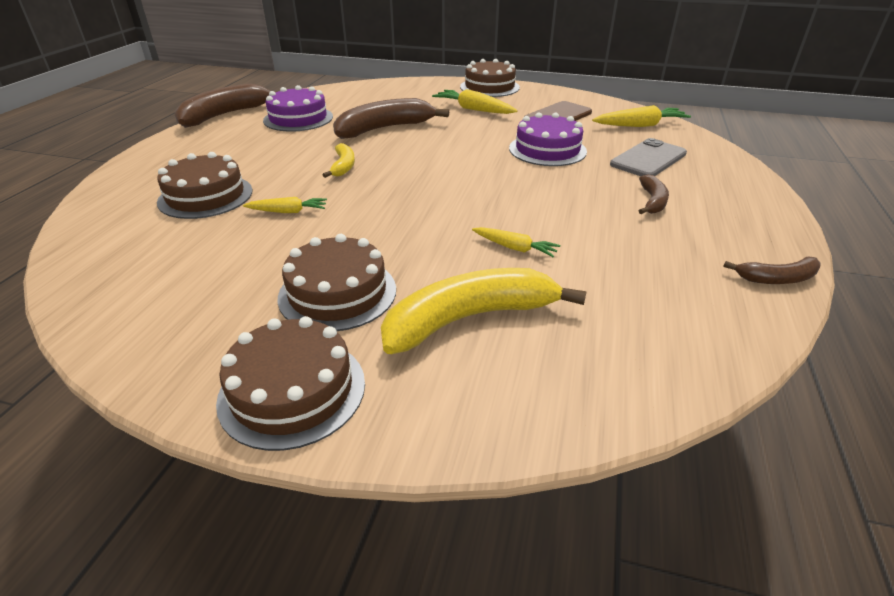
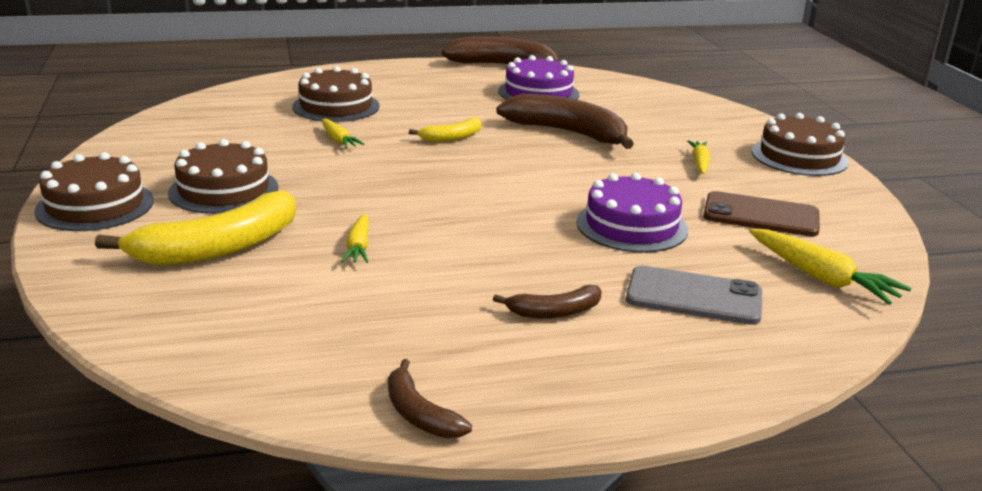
camera: 60 degrees right, 10 degrees down
yellow banana [381,268,587,354] -> yellow banana turned 105 degrees clockwise [95,190,296,266]
yellow carrot [432,89,518,114] -> yellow carrot [687,140,710,174], size x0.62

